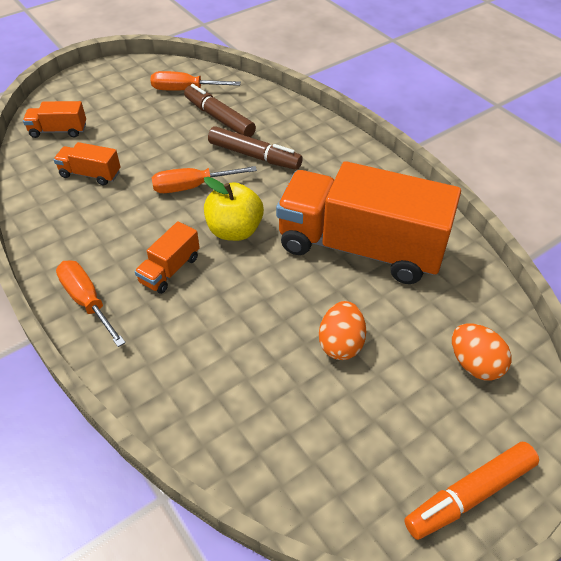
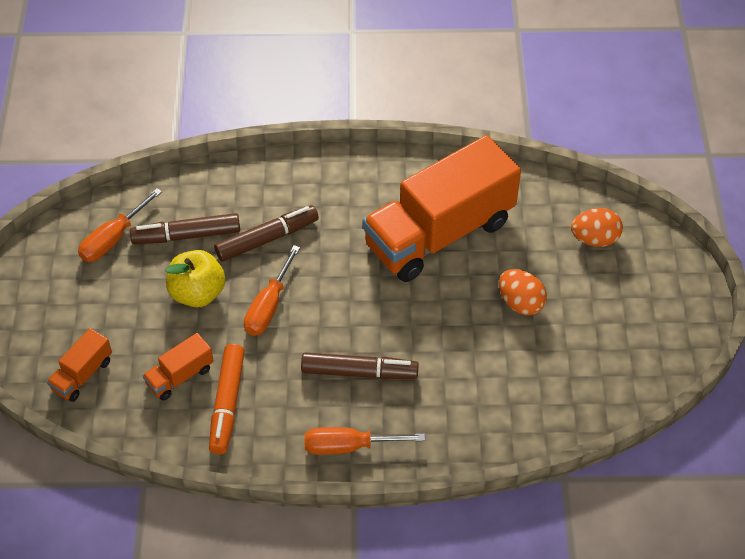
camera: 55 degrees left, 5 degrees up
orange truck [134,221,200,294] -> brown marker [301,353,419,379]
yellow apple [204,177,264,241] -> yellow apple moved to [166,250,226,307]
orange marker [404,442,539,540] -> orange marker moved to [209,344,245,454]

